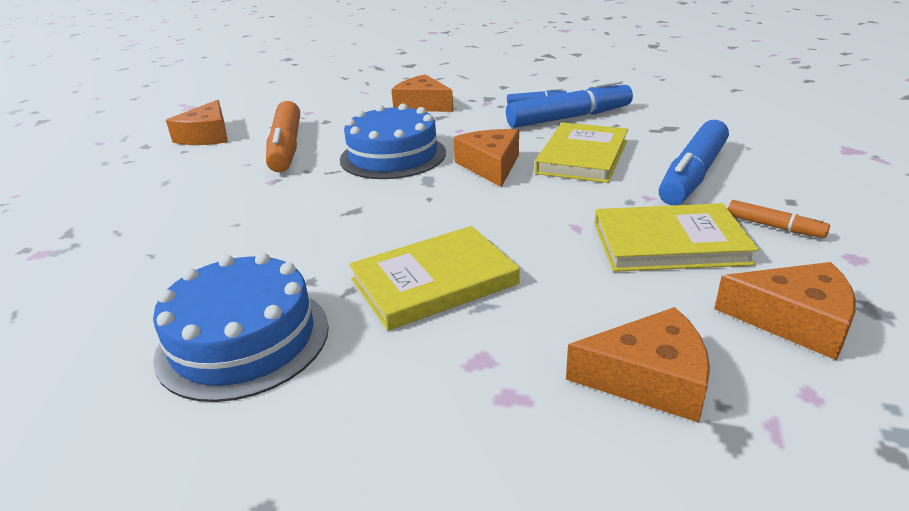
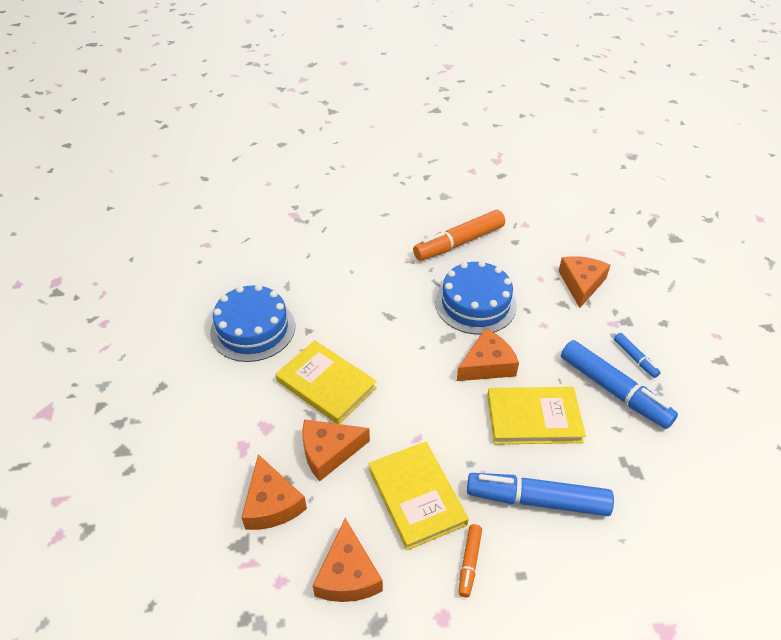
camera: 65 degrees right, 15 degrees up
orange cheese [166,100,228,145] -> orange cheese moved to [302,419,370,481]

